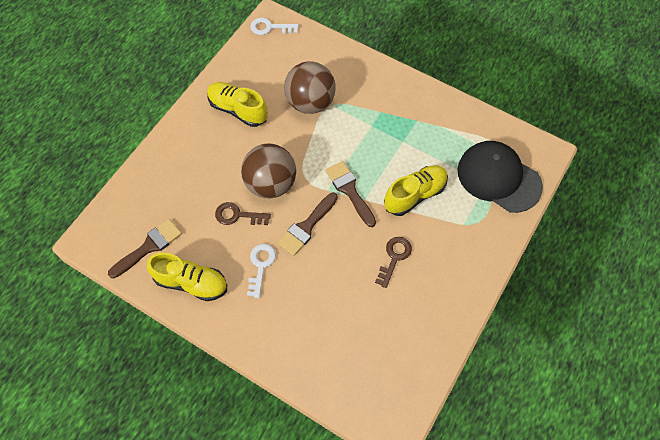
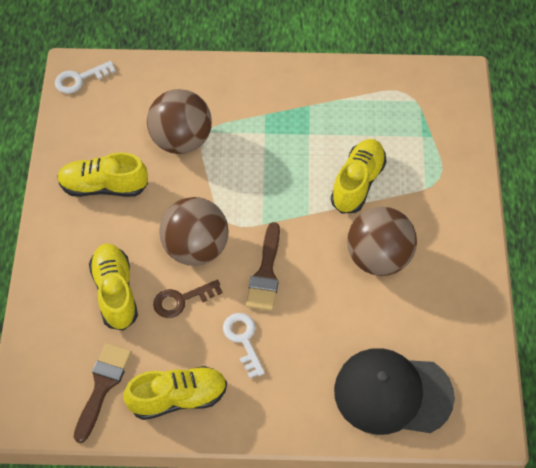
camera: 30 degrees left, 5 degrees down
brown brush [325,161,376,227] -> none
brown key [375,237,412,288] -> brown ball [347,207,417,276]
black cap [457,141,543,213] -> black cap moved to [334,348,455,435]
none -> yellow shoe [89,244,138,331]

